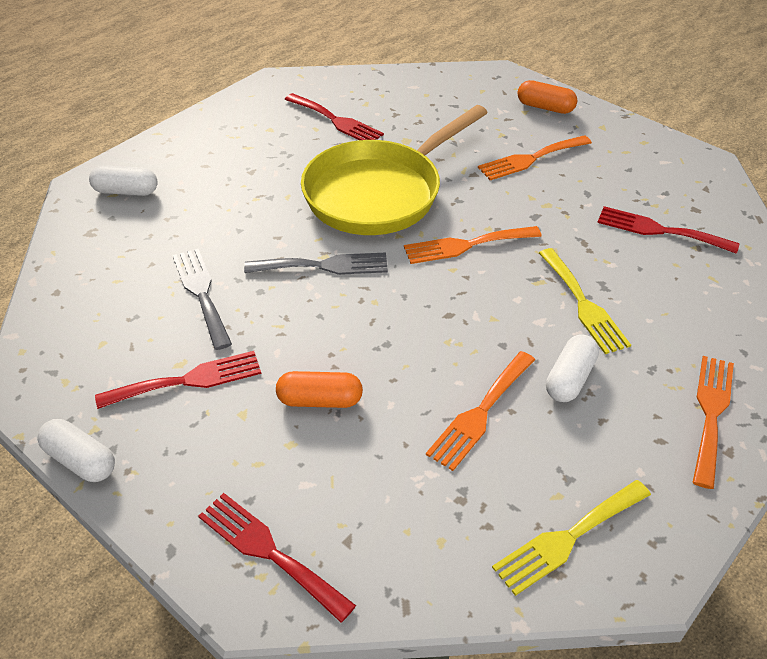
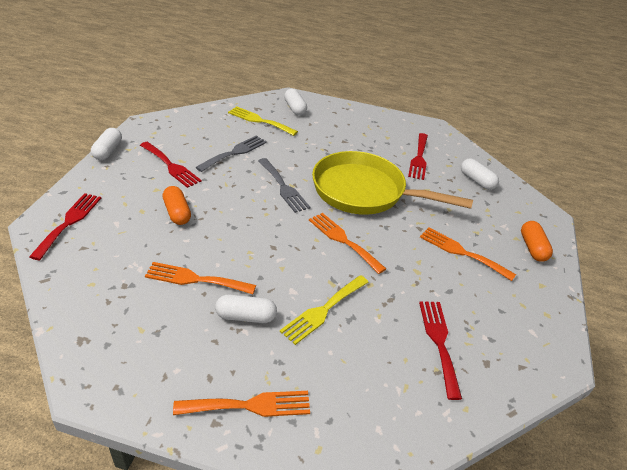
camera: 60 degrees right, 5 degrees down
yellow fork [492,480,651,596] -> yellow fork moved to [228,106,298,136]
none -> white capsule [461,158,499,190]

